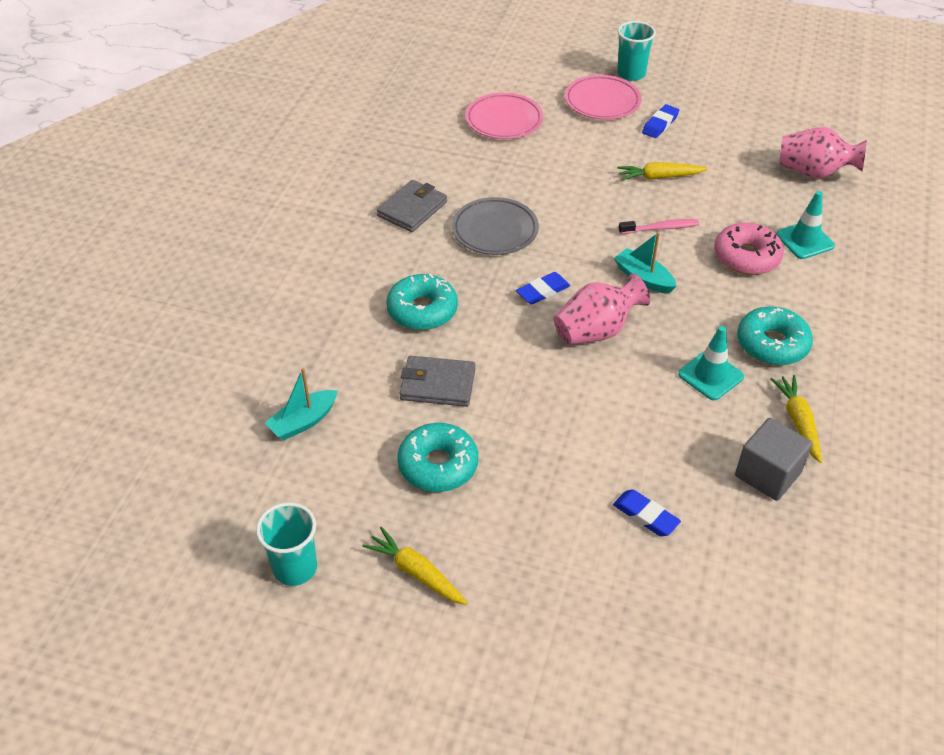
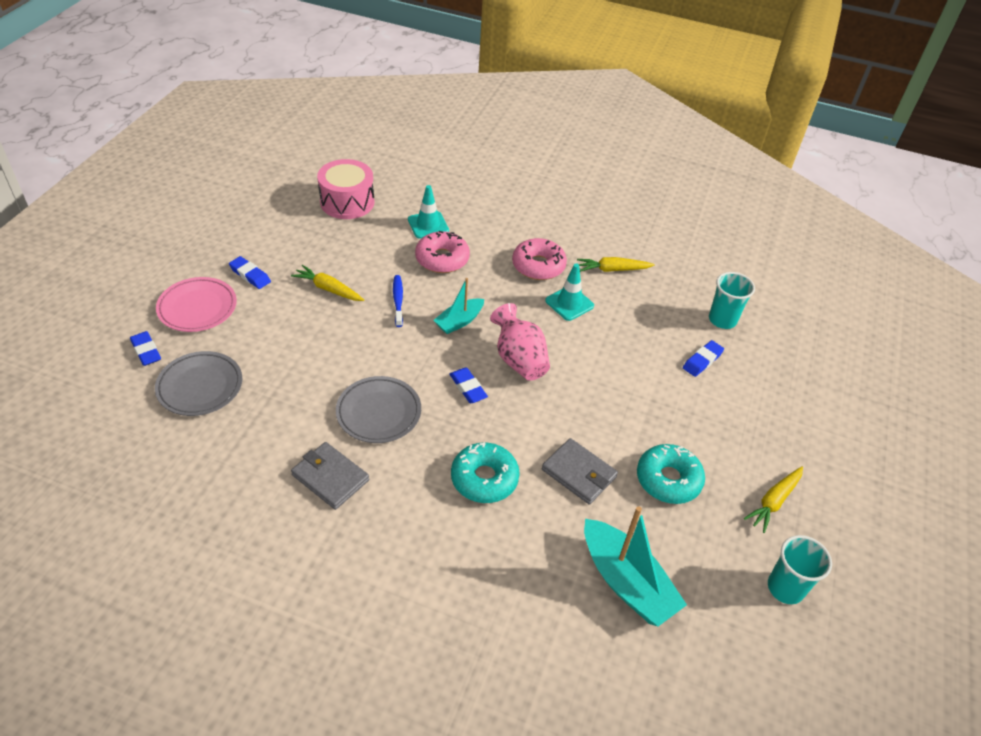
camera: 90 degrees left, 0 degrees up
turquoise boat [265,368,338,440] -> turquoise boat [584,506,687,626], size x1.69
grey wallet [400,356,476,407] -> grey wallet turned 60 degrees counterclockwise [542,438,618,504]
pink plate [465,93,543,139] -> grey plate [155,351,242,416]
turquoise cup [617,21,656,81] -> turquoise cup moved to [709,272,755,329]
yellow carrot [617,162,708,181] -> yellow carrot turned 120 degrees clockwise [291,265,364,301]
pink toothbrush [619,219,699,234] -> blue toothbrush [393,275,403,327]
grey cube [735,418,812,501] -> none
turquoise donut [737,306,813,365] -> pink donut [512,238,567,280]
pink vase [779,127,867,179] -> pink drum [317,159,374,219]
none -> blue eraser [130,331,161,366]

